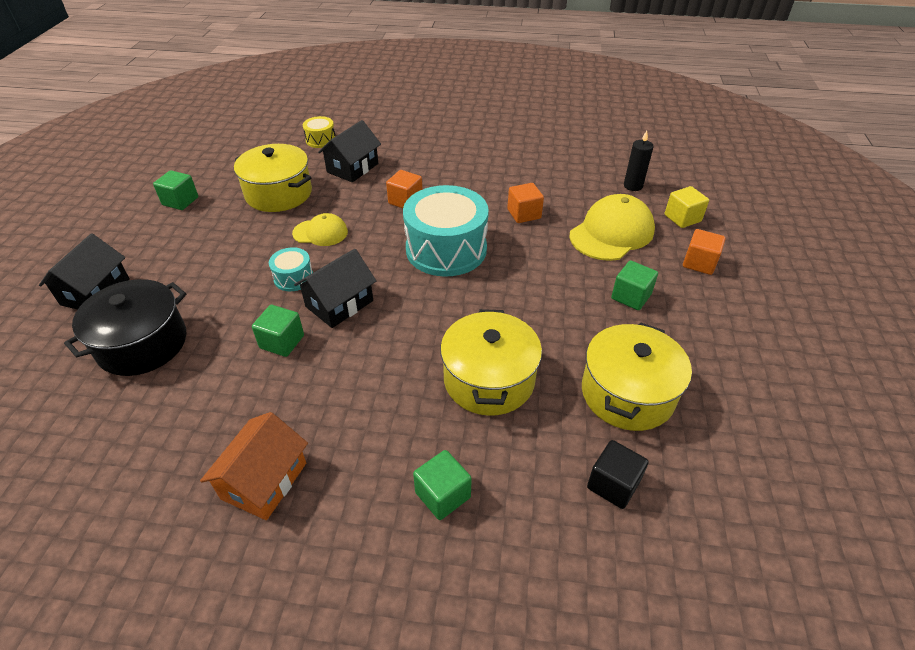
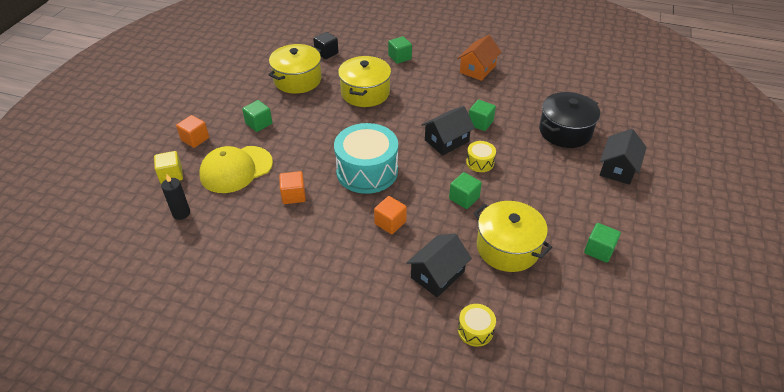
camera: 170 degrees left, 0 degrees up
turquoise drum [269,247,313,291] -> yellow drum [466,141,496,172]
yellow cap [292,213,348,246] -> green cube [449,172,482,209]

